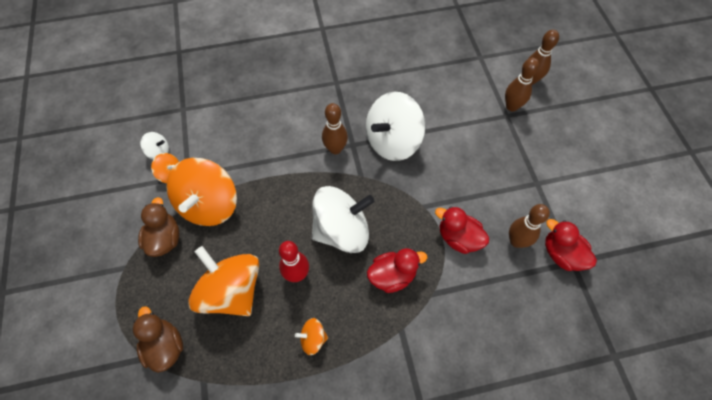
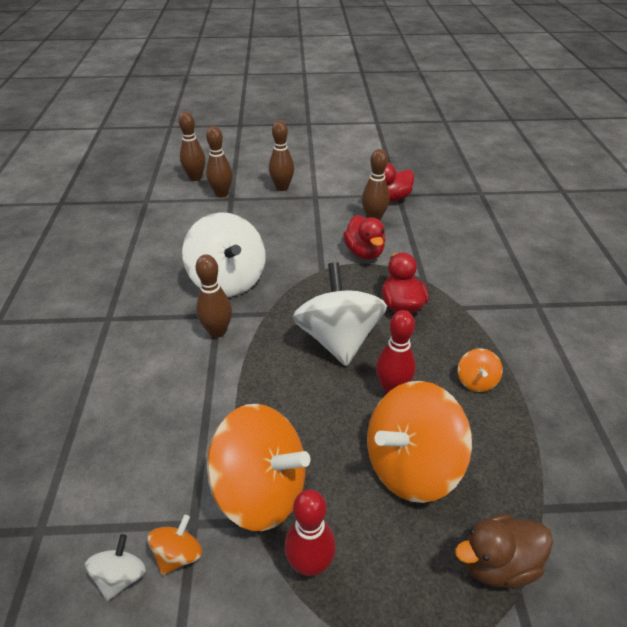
camera: 80 degrees left, 20 degrees down
brown duck [138,197,179,257] -> red bowling pin [284,489,336,576]
red duck [435,206,489,254] -> red duck turned 60 degrees counterclockwise [343,215,386,260]
none -> brown bowling pin [269,120,294,191]

